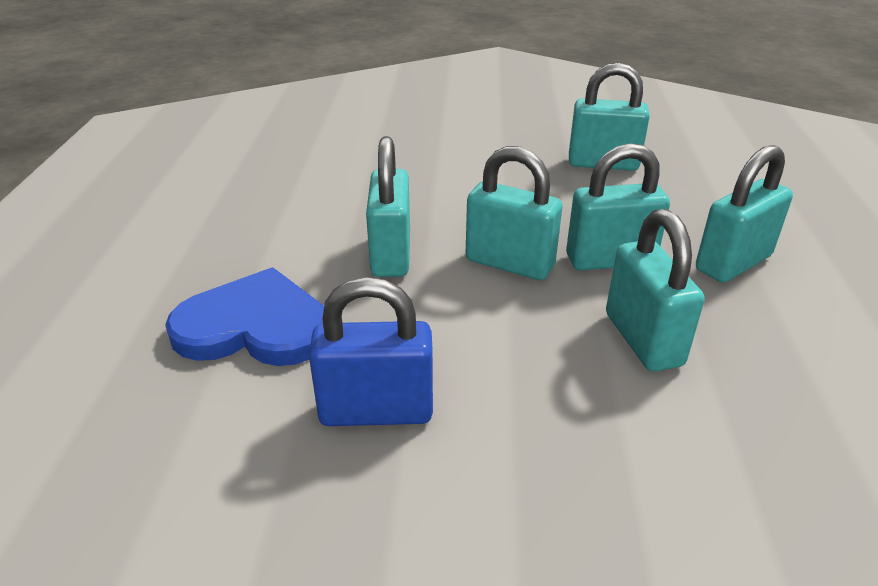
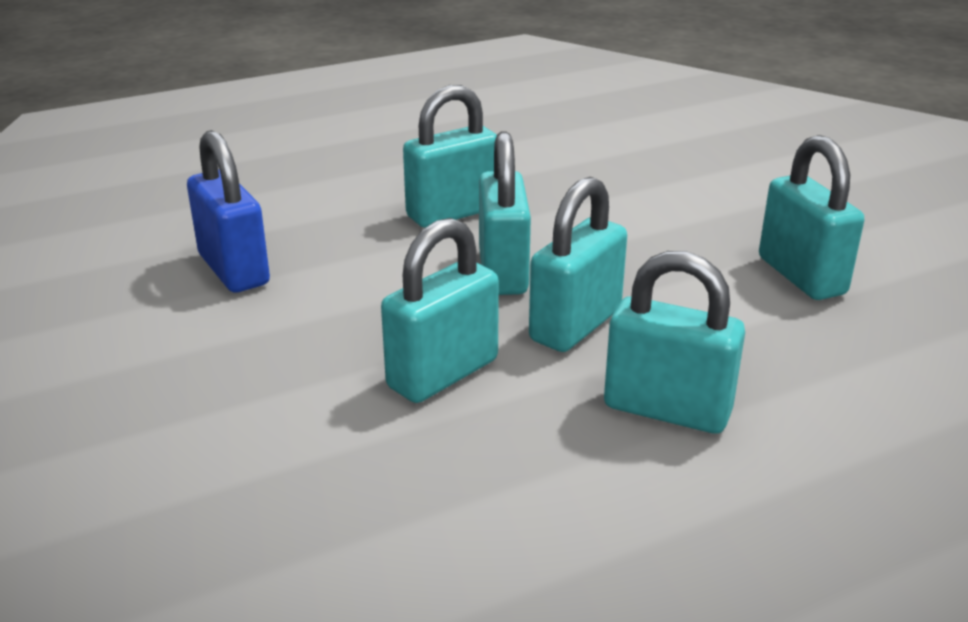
camera: 60 degrees right, 5 degrees down
blue heart [165,268,324,366] -> none
turquoise padlock [566,143,670,270] -> turquoise padlock turned 75 degrees clockwise [529,177,627,352]

